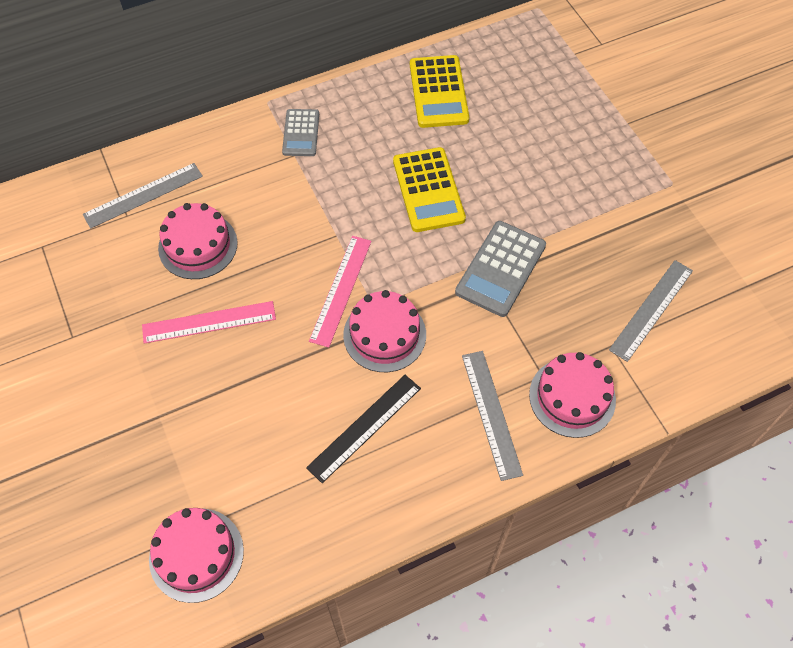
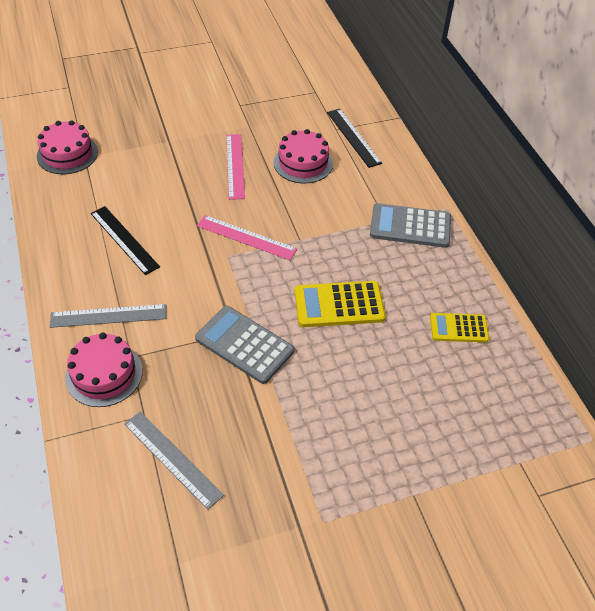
camera: 95 degrees right, 10 degrees down
grey ruler [83,163,203,229] -> black ruler [327,109,382,168]
grey calculator [282,109,319,156] -> grey calculator [370,203,451,248], size x1.57
pink cake [343,290,426,372] -> none
yellow calculator [410,55,469,128] -> yellow calculator [430,313,489,342], size x0.64

